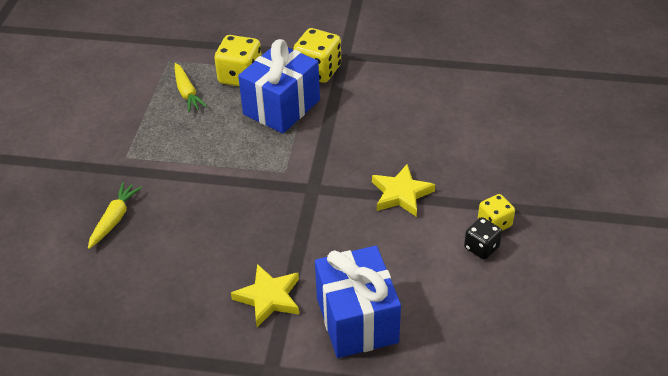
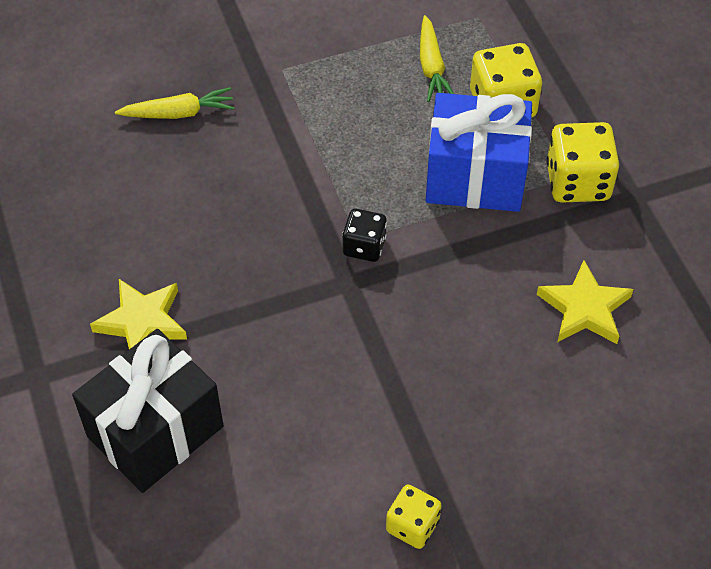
camera: 60 degrees right, 10 degrees up
yellow carrot [175,63,208,113] -> yellow carrot turned 45 degrees counterclockwise [420,15,454,102]
blue gift [315,246,401,358] -> black gift [72,329,223,493]
yellow star [372,164,435,217] -> yellow star moved to [537,260,634,344]
black dice [464,217,502,260] -> black dice moved to [342,209,387,262]

